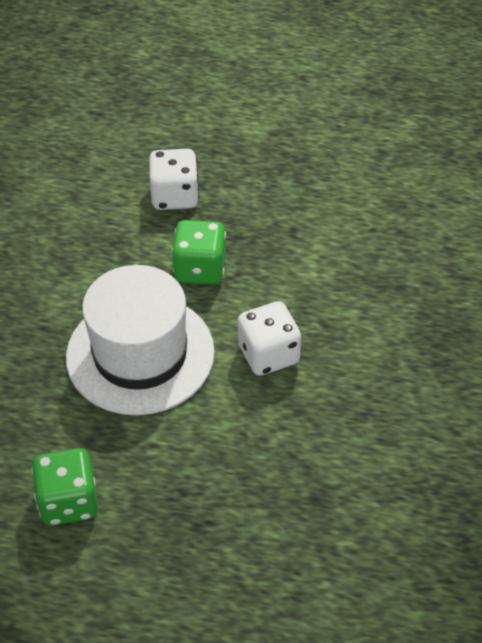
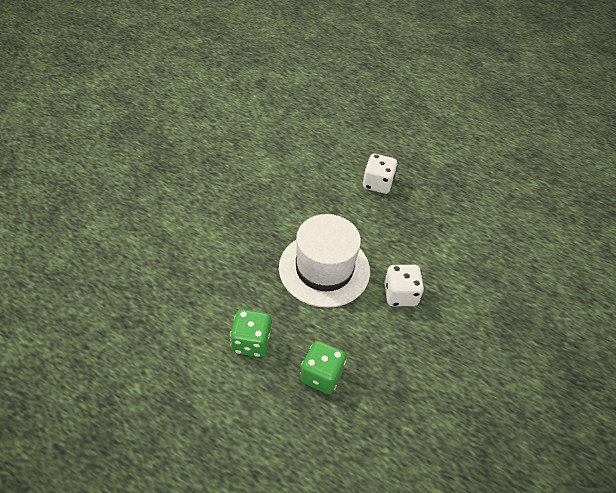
camera: 15 degrees right, 0 degrees up
green dice [171,220,226,284] -> green dice moved to [300,341,346,394]

